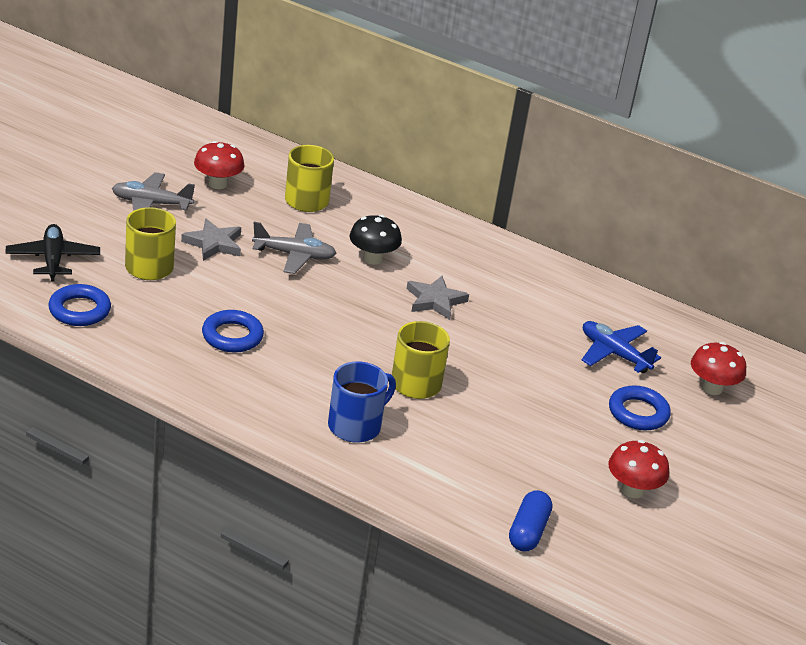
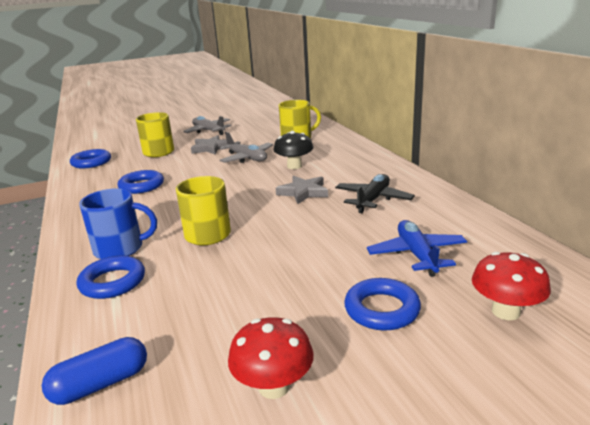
camera: 45 degrees right, 10 degrees down
black plane [5,224,100,281] -> black plane moved to [335,174,415,213]
red mushroom [194,141,245,189] -> none
none -> blue ring [77,256,145,299]

